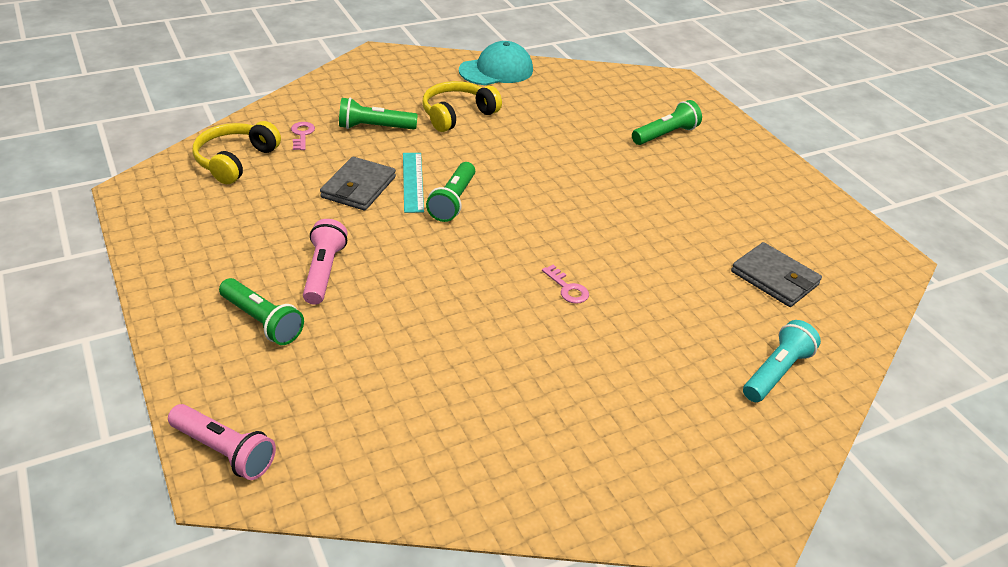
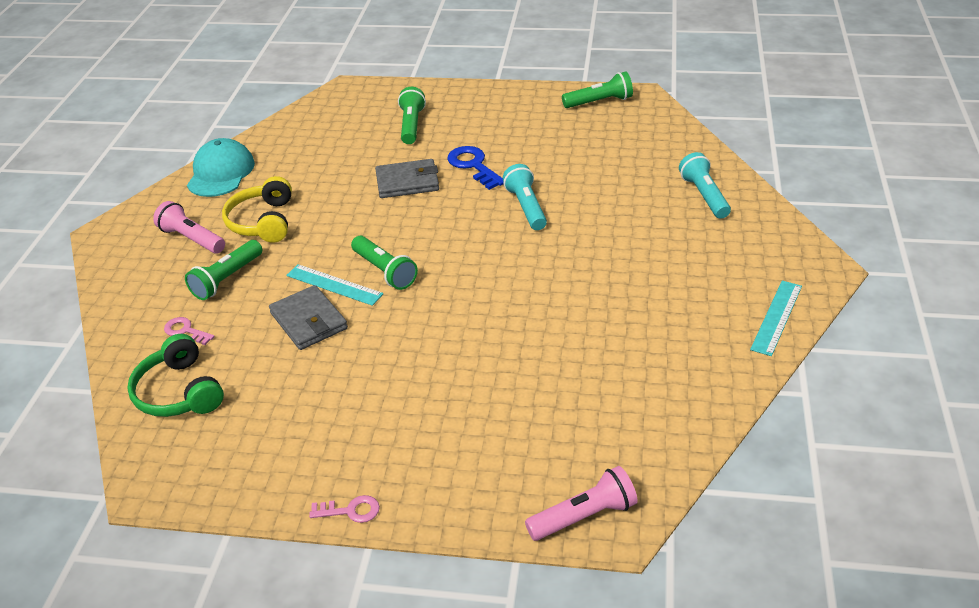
camera: 50 degrees left, 0 degrees up
yellow headphones [193,121,281,184] -> green headphones [127,334,224,417]
green flashlight [219,278,304,345] -> green flashlight moved to [562,71,633,108]
pink flashlight [303,219,347,305] -> pink flashlight moved to [153,201,225,254]
pink key [542,265,589,304] -> pink key moved to [309,495,380,523]
grey wallet [731,242,822,307] -> grey wallet moved to [375,159,439,198]
none -> blue key [447,146,504,190]
none -> turquoise flashlight [503,164,547,230]
none -> turquoise ruler [750,281,802,356]

